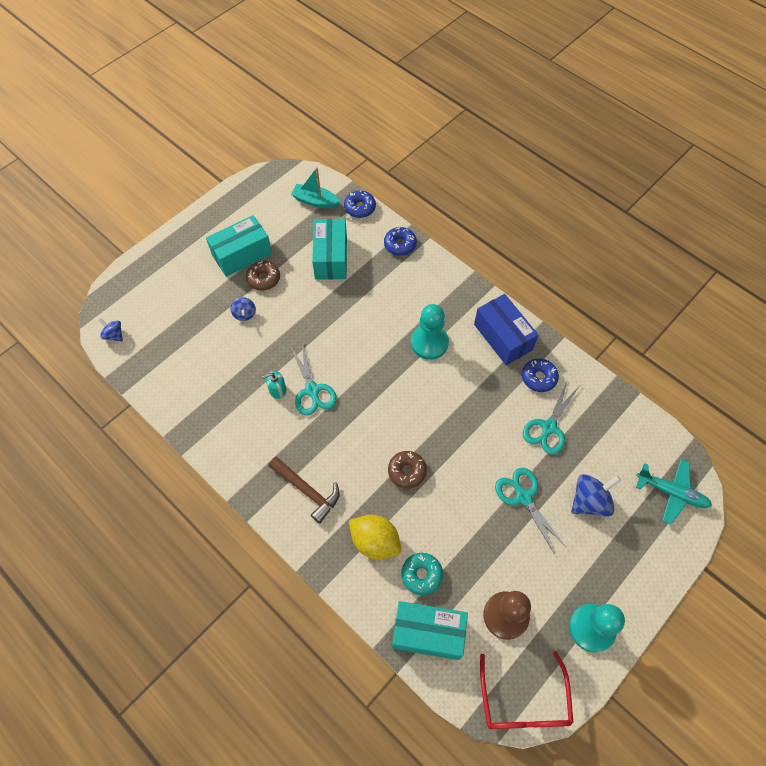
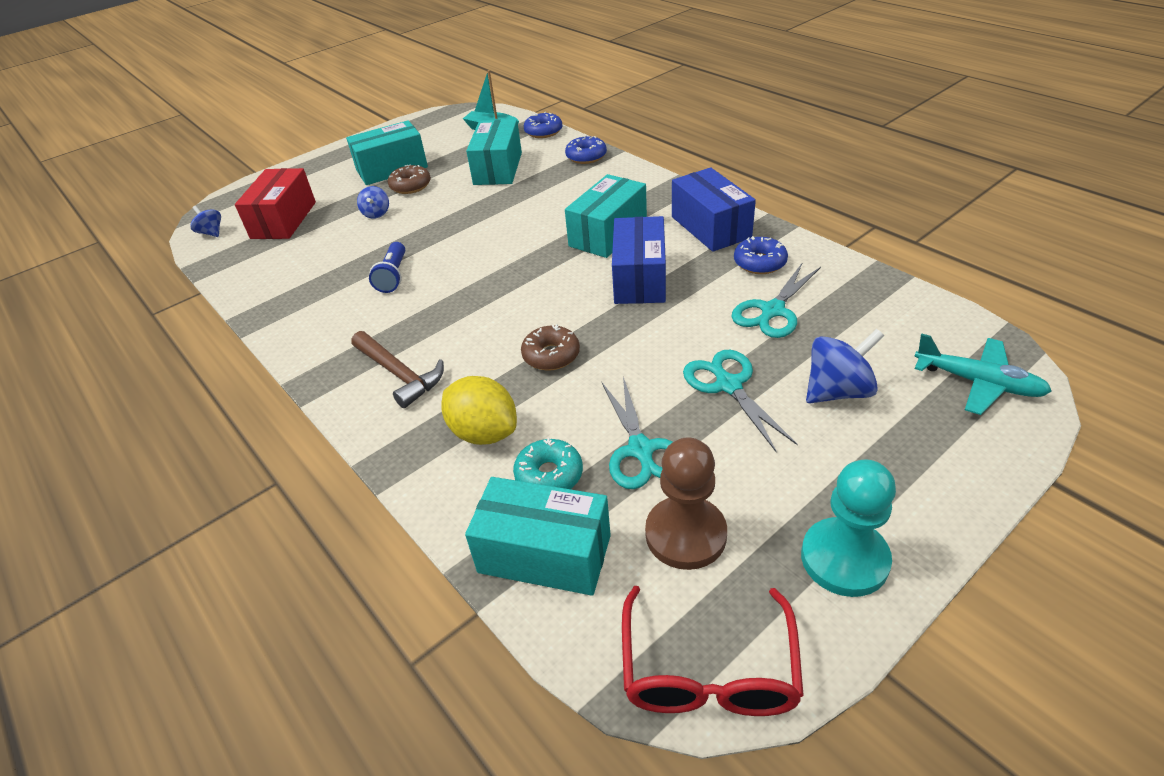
camera: 10 degrees right, 20 degrees down
turquoise soap dispenser [262,371,286,399] -> blue flashlight [369,242,405,293]
turquoise scissors [290,342,337,416] -> turquoise scissors moved to [602,377,673,489]
turquoise pawn [411,304,449,360] -> turquoise box [565,174,647,258]
none -> red box [235,168,316,239]
none -> blue box [612,216,666,304]

